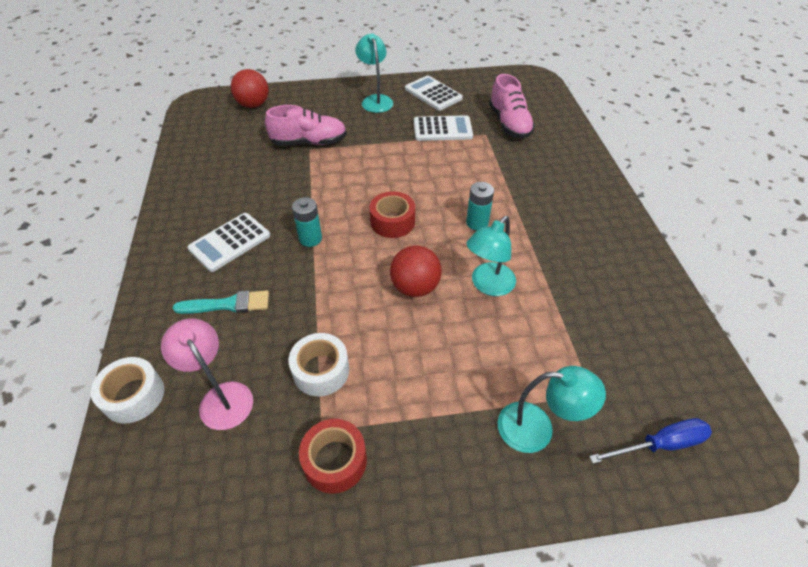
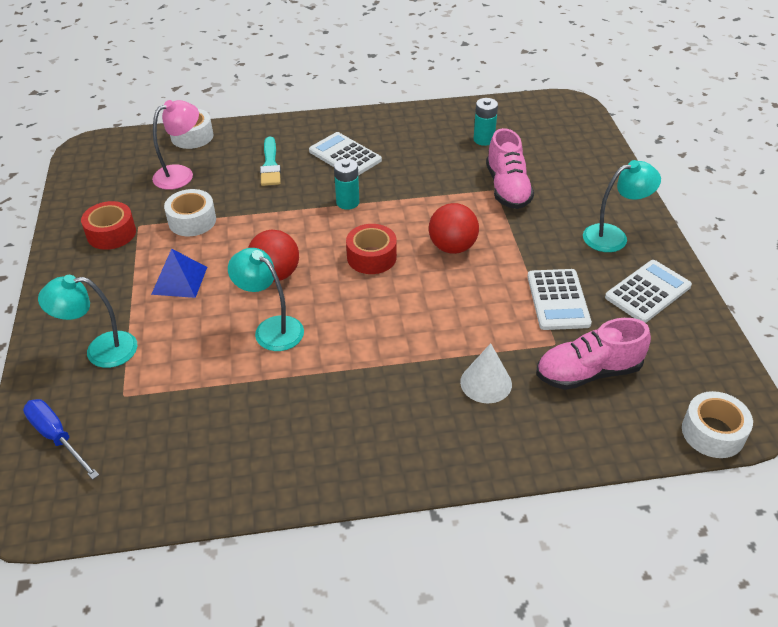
camera: 90 degrees right, 5 degrees down
red ball [231,69,269,108] -> red ball moved to [429,203,479,254]
turquoise battery [466,182,494,230] -> turquoise battery moved to [473,98,498,146]
turquoise lamp [497,366,606,453] -> turquoise lamp turned 75 degrees clockwise [38,275,137,368]
blue screwdriver [589,418,712,464] -> blue screwdriver turned 150 degrees clockwise [23,399,99,480]
none -> blue pyramid [151,249,207,298]
none -> white cone [460,343,512,403]
none -> white tape [682,391,753,458]

